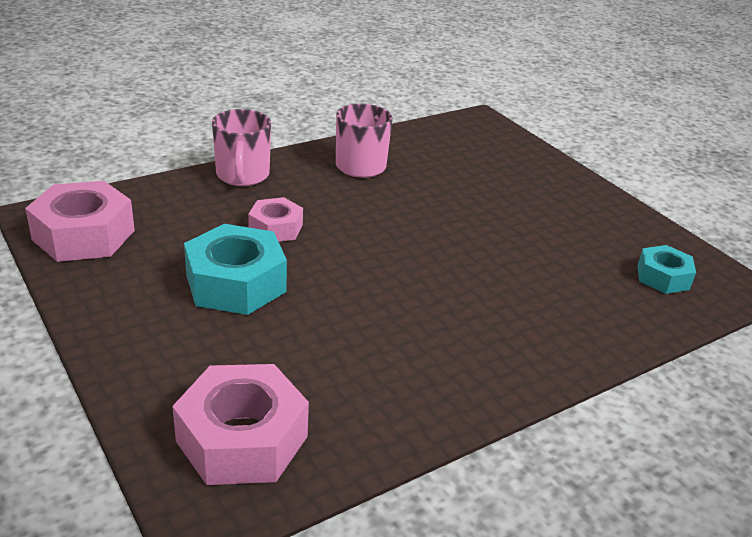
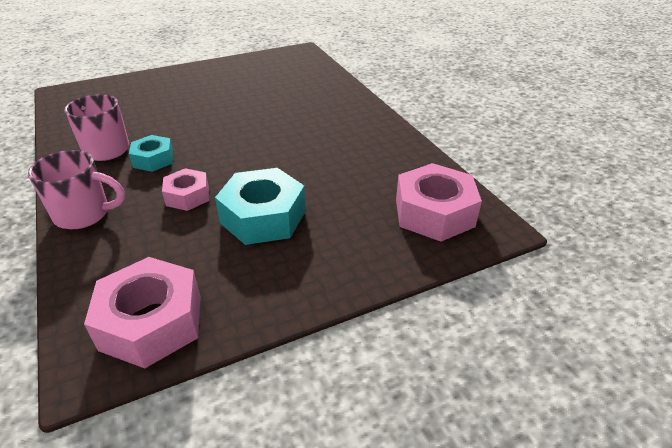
camera: 80 degrees left, 5 degrees up
turquoise nut [637,245,696,294] -> turquoise nut moved to [129,135,174,172]

